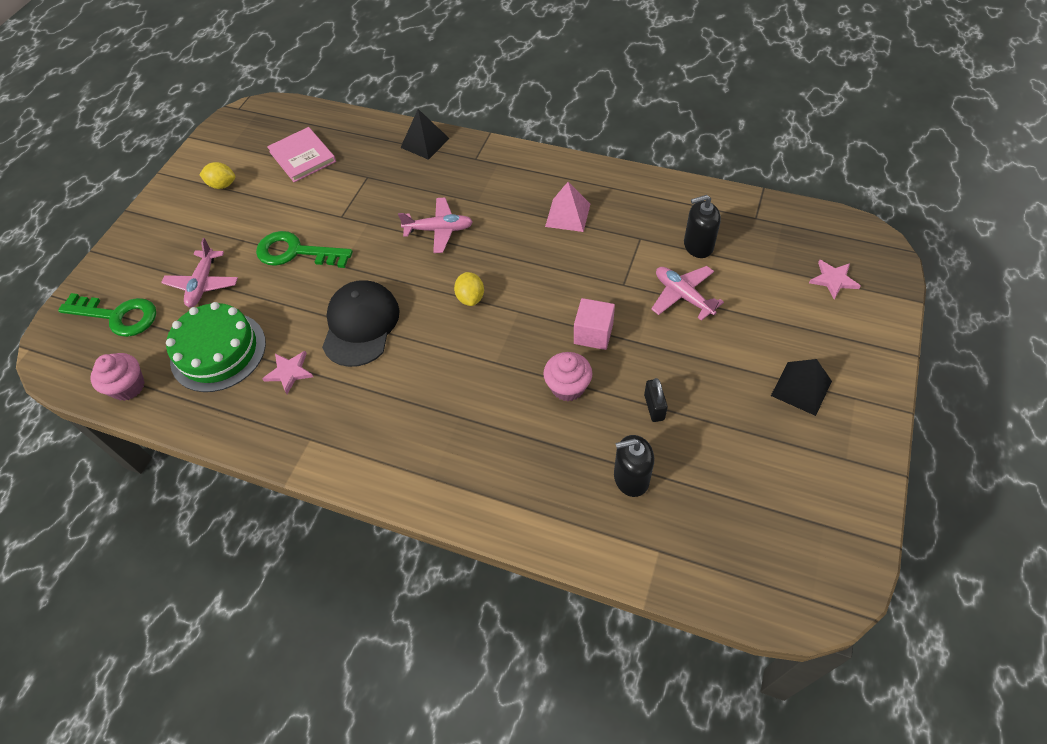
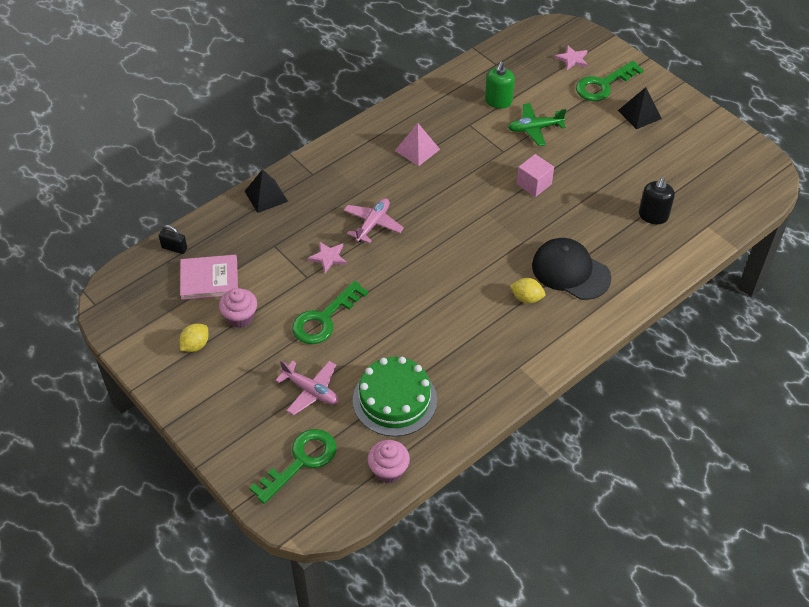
camera: 65 degrees left, 5 degrees down
pink star [262,351,313,394] -> pink star moved to [308,241,347,273]
black cap [322,280,400,367] -> black cap moved to [532,238,611,300]
yellow lemon [454,272,484,306] -> yellow lemon moved to [510,278,545,304]
pink cupcake [543,352,592,401] -> pink cupcake moved to [219,288,257,328]
black padlock [644,378,668,422] -> black padlock moved to [159,225,187,254]
pink plane [651,266,724,321] -> green plane [508,103,566,146]
black soap dispenser [684,195,721,258] -> green soap dispenser [485,61,515,109]
none -> green key [576,61,644,101]

